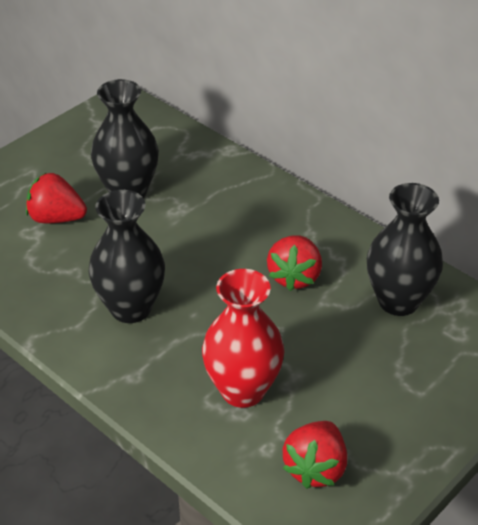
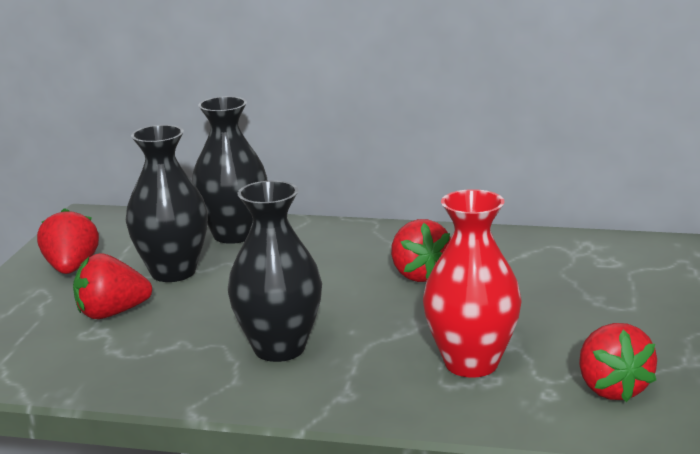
camera: 30 degrees left, 20 degrees down
black vase [367,183,443,316] -> black vase moved to [192,96,268,244]
none -> red strawberry [37,208,99,274]

